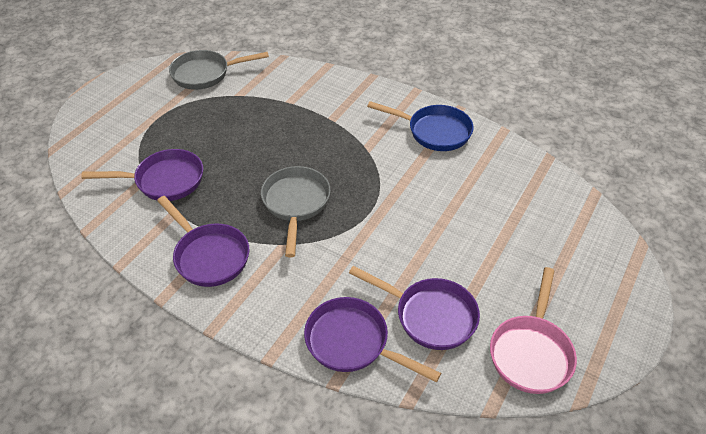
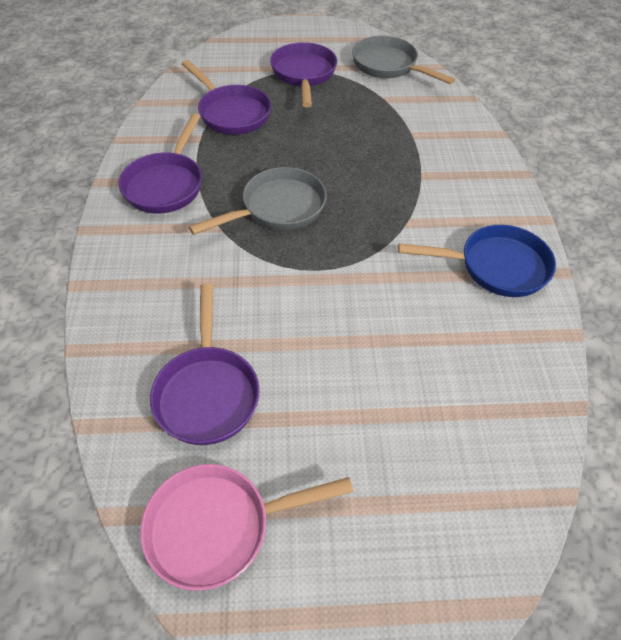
camera: 55 degrees right, 5 degrees up
purple pan [304,297,441,382] -> purple pan moved to [270,42,337,107]
blue pan [367,101,473,151] -> blue pan turned 75 degrees counterclockwise [398,225,556,297]

